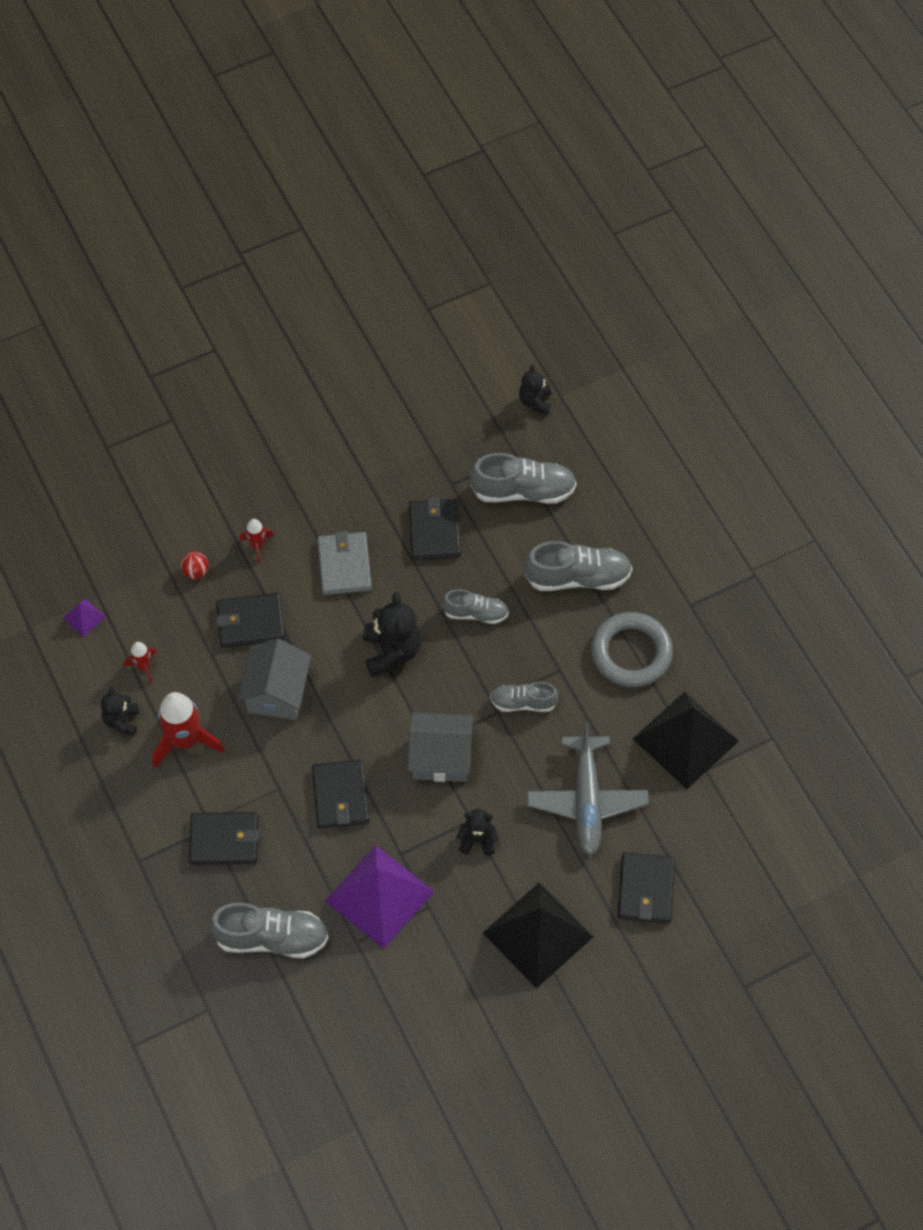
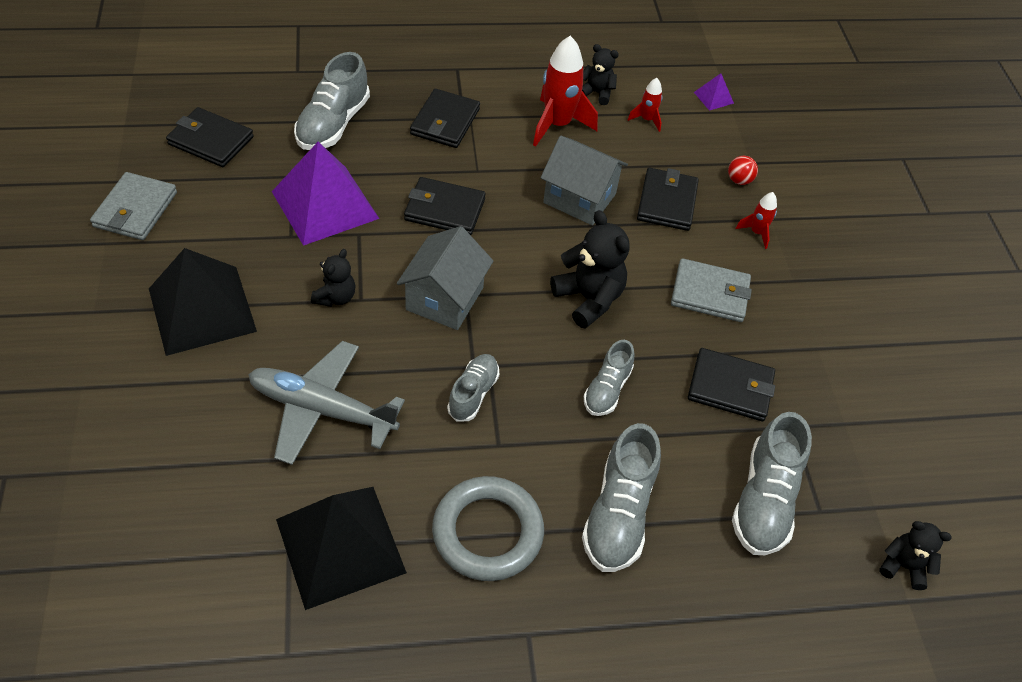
camera: 105 degrees right, 10 degrees down
black teddy bear [363,592,421,677] -> black teddy bear turned 135 degrees counterclockwise [550,210,630,329]
black wallet [618,853,675,923] -> black wallet moved to [166,107,254,167]
none -> grey wallet [90,172,177,240]

